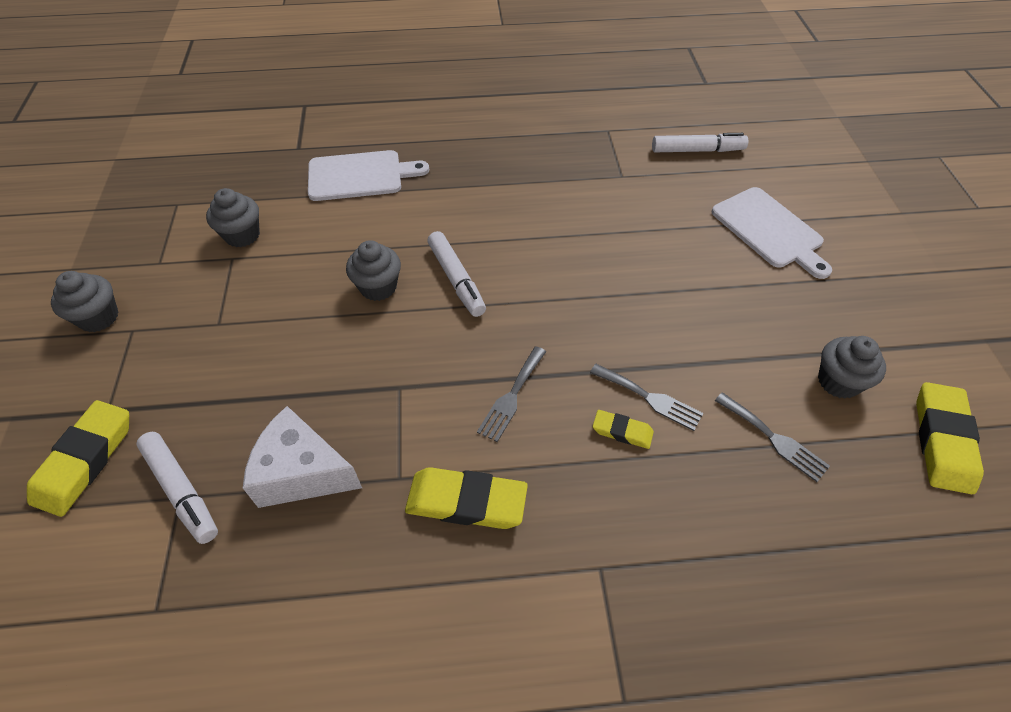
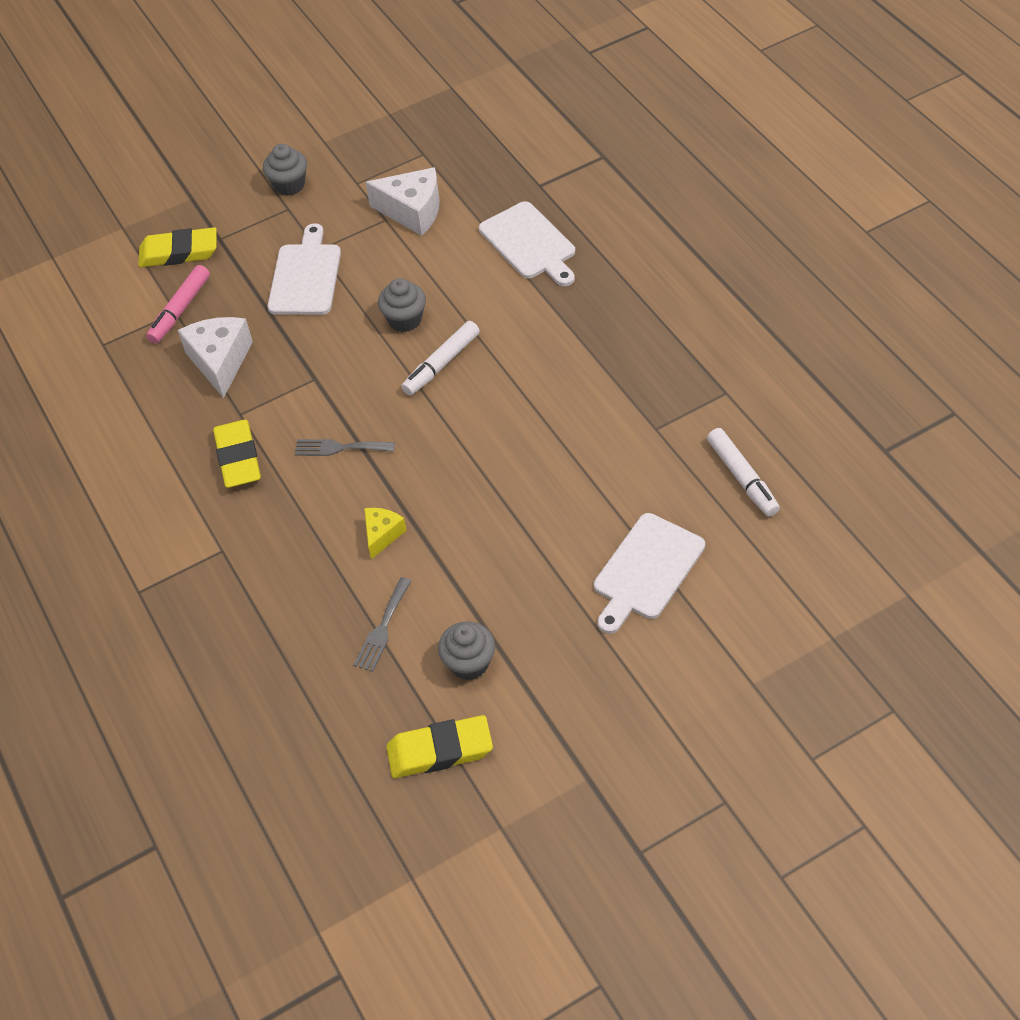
camera: 70 degrees right, 0 degrees up
white marker [136,432,218,544] -> pink marker [146,265,210,344]
grey cupcake [206,188,260,247] -> white cheese [365,167,440,236]
grey fork [590,364,703,431] -> yellow cheese [364,508,407,559]
yellow eraser [593,410,654,449] -> none
none -> white cutting board [267,223,341,315]

